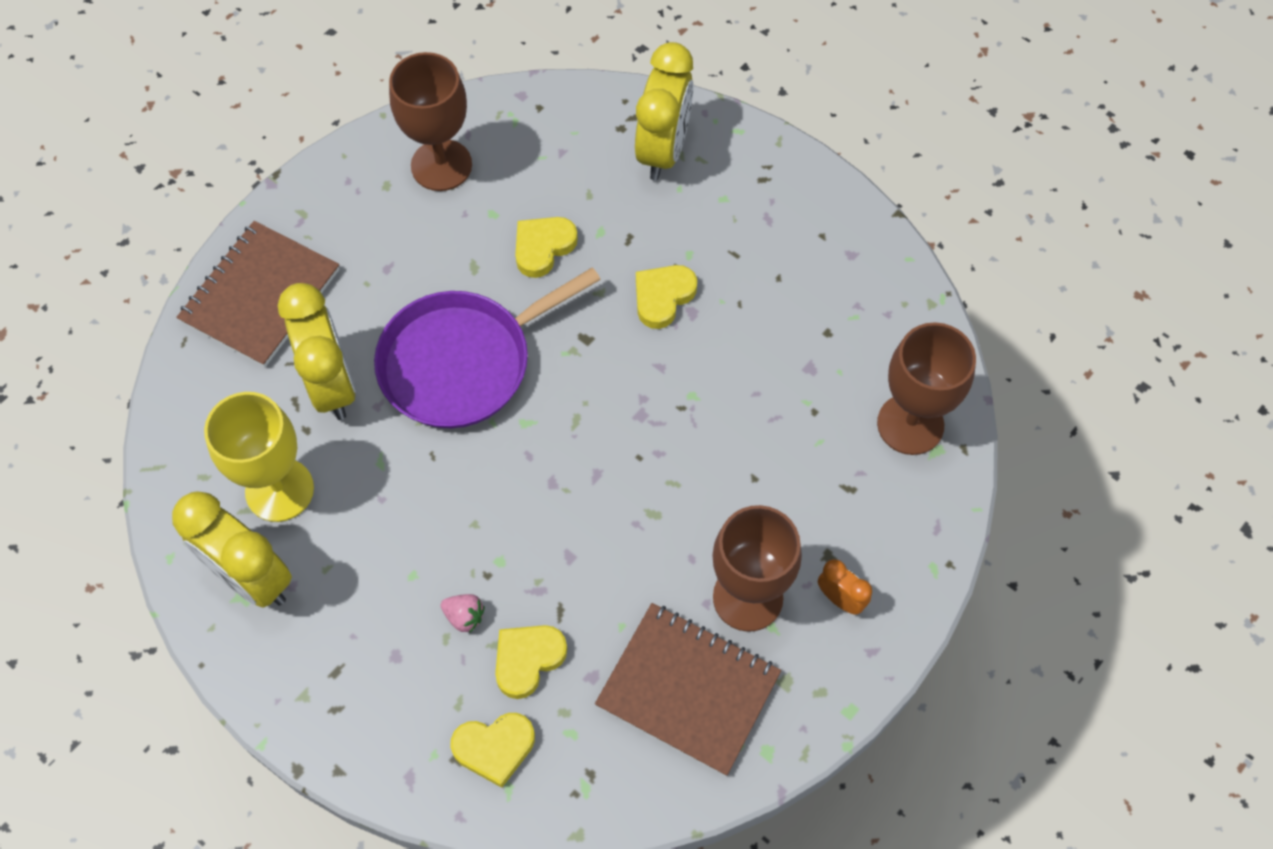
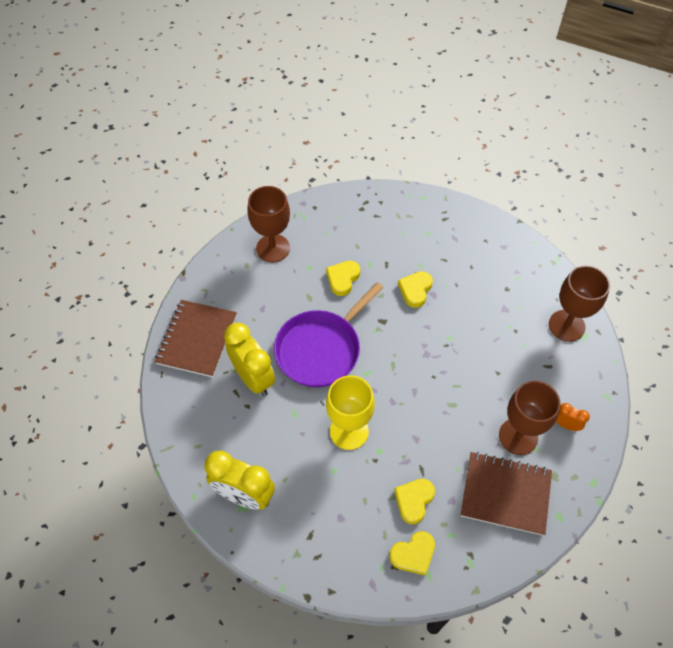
camera: 15 degrees left, 5 degrees down
yellow goblet [204,392,314,522] -> yellow goblet moved to [326,375,375,450]
pink strawberry [440,594,485,632] -> none
yellow clock [635,42,693,181] -> none

